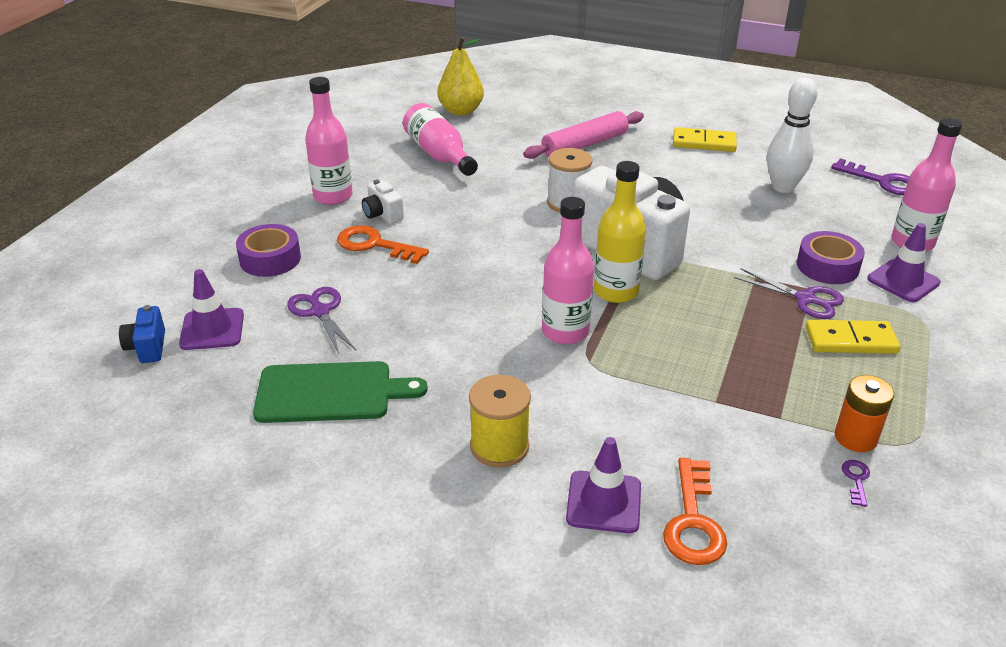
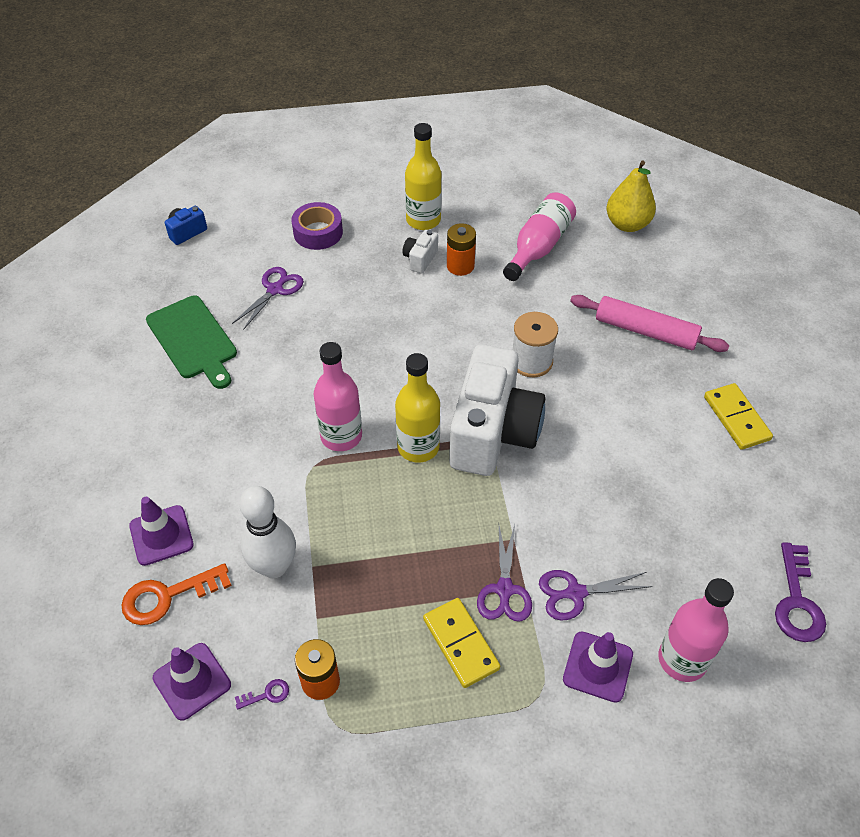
camera: 60 degrees right, 15 degrees up
purple traffic cone [179,269,244,350] -> purple traffic cone moved to [152,643,231,721]
pink bottle [305,77,353,205] -> yellow bottle [405,123,442,230]
orange key [337,225,429,264] -> none
yellow spool [469,375,531,468] -> none
white bowling pin [767,78,817,193] -> white bowling pin moved to [239,486,296,578]
purple tape [797,231,865,284] -> purple scissors [539,570,652,621]
none -> orange battery [447,223,476,276]

